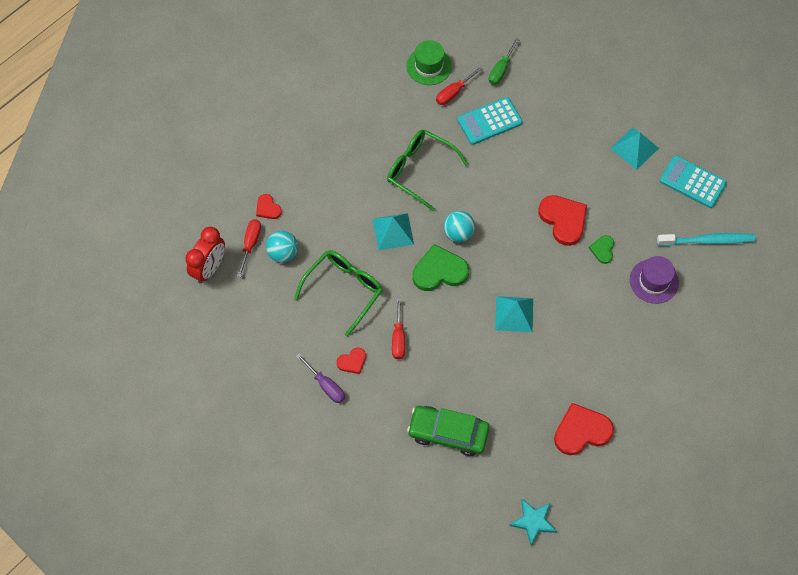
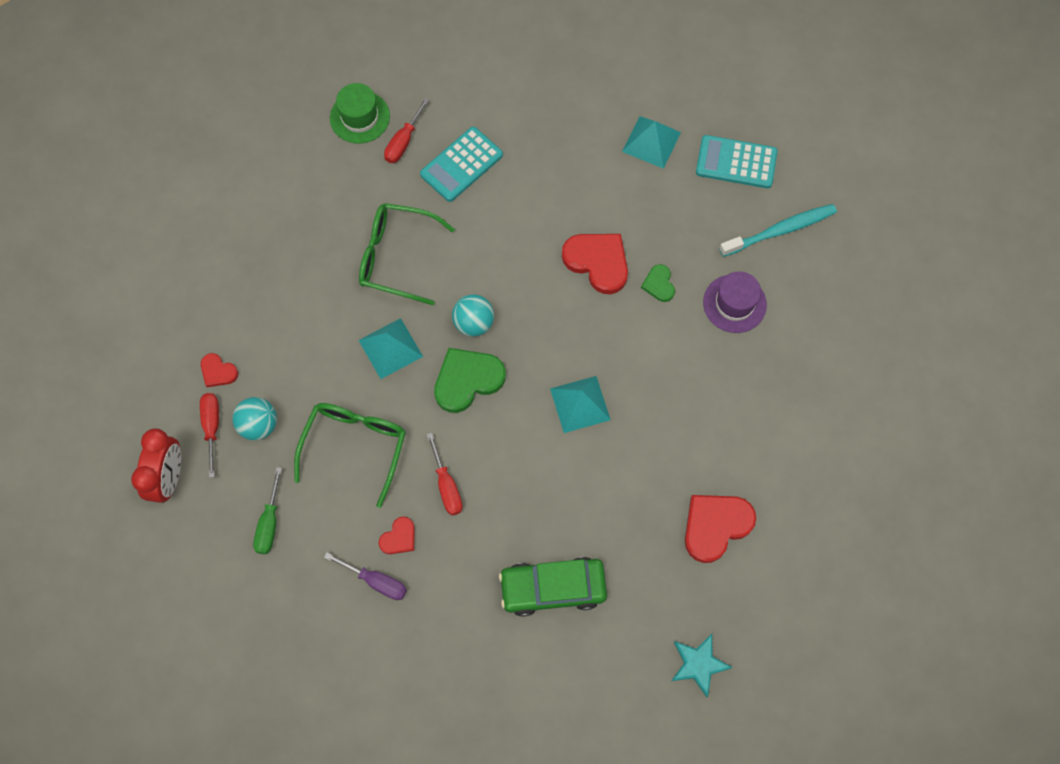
camera: 20 degrees left, 5 degrees up
green screwdriver [489,38,520,85] -> green screwdriver moved to [253,467,282,554]

